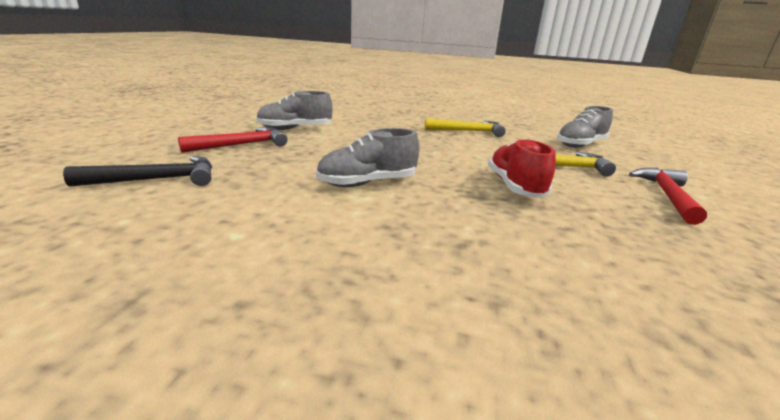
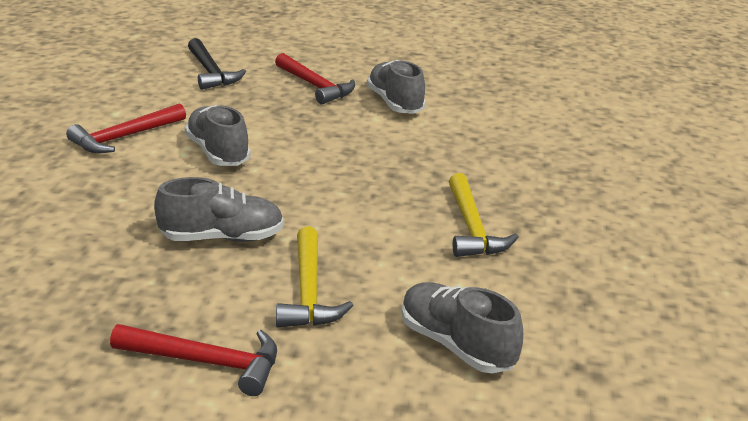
camera: 85 degrees right, 5 degrees up
red shoe [488,138,556,198] -> grey shoe [154,177,284,242]
none -> red hammer [66,103,186,153]

